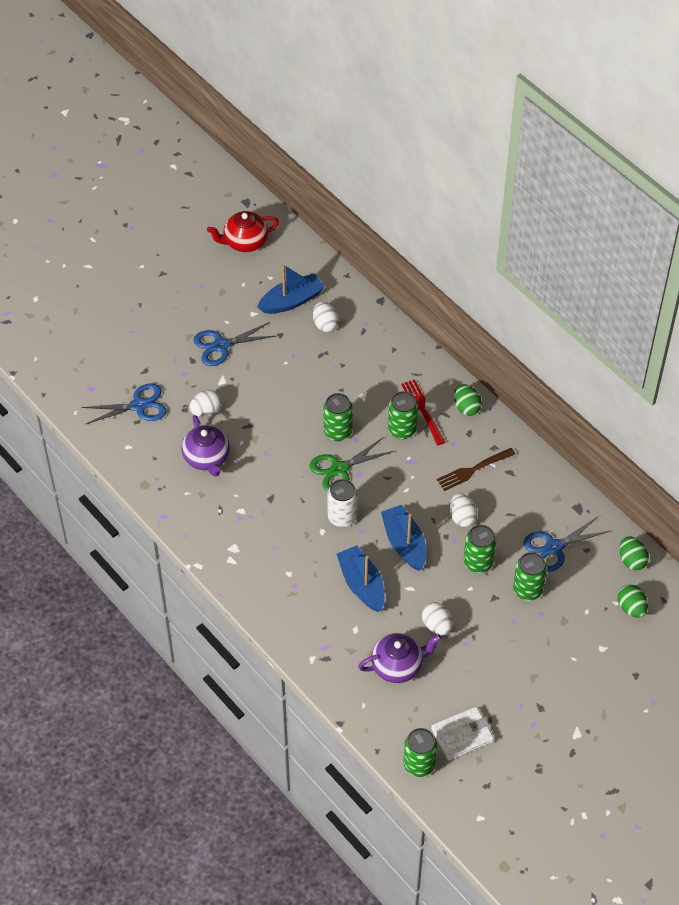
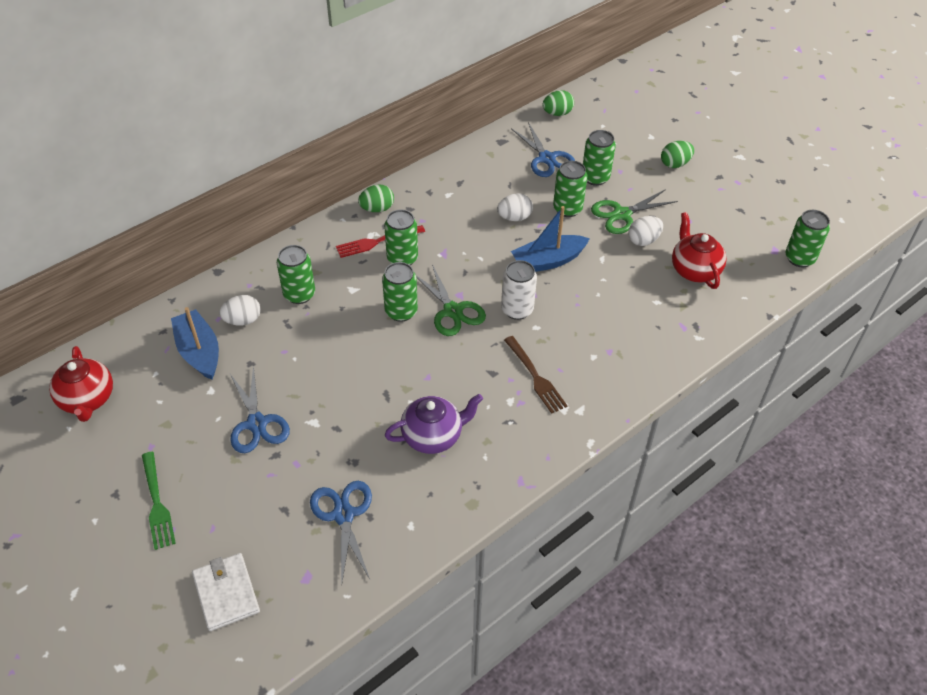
camera: 90 degrees left, 5 degrees down
white egg [189,390,222,417] -> none
blue boat [337,545,385,612] -> none
purple teapot [358,633,442,683] -> red teapot [672,212,727,289]
white wallet [431,707,494,761] -> white wallet moved to [192,553,260,631]
brown fork [437,448,515,491] -> brown fork moved to [504,336,567,414]
green egg [617,585,648,618] -> green egg moved to [661,141,694,168]
none -> green fork [142,452,176,550]
none -> green can [277,245,315,304]
none -> green scissors [591,189,678,234]

